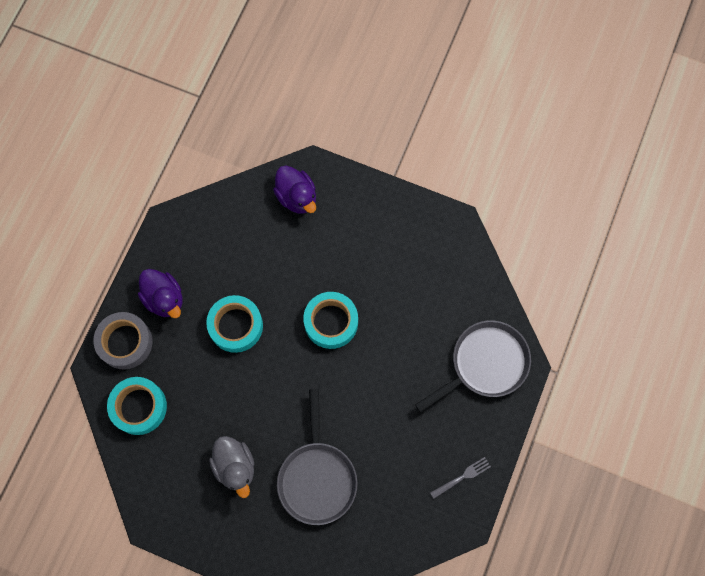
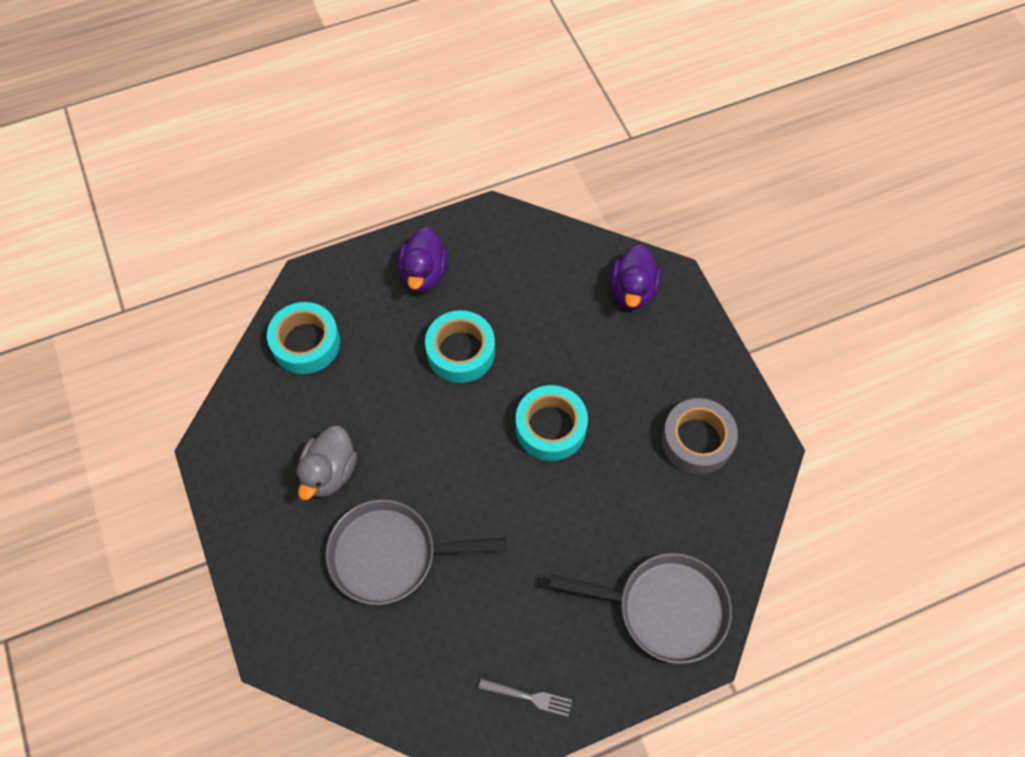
camera: 45 degrees right, 10 degrees down
grey tape [93,312,153,370] -> grey tape moved to [662,398,738,474]
grey pan [277,389,357,525] -> grey pan turned 45 degrees clockwise [326,500,506,605]

